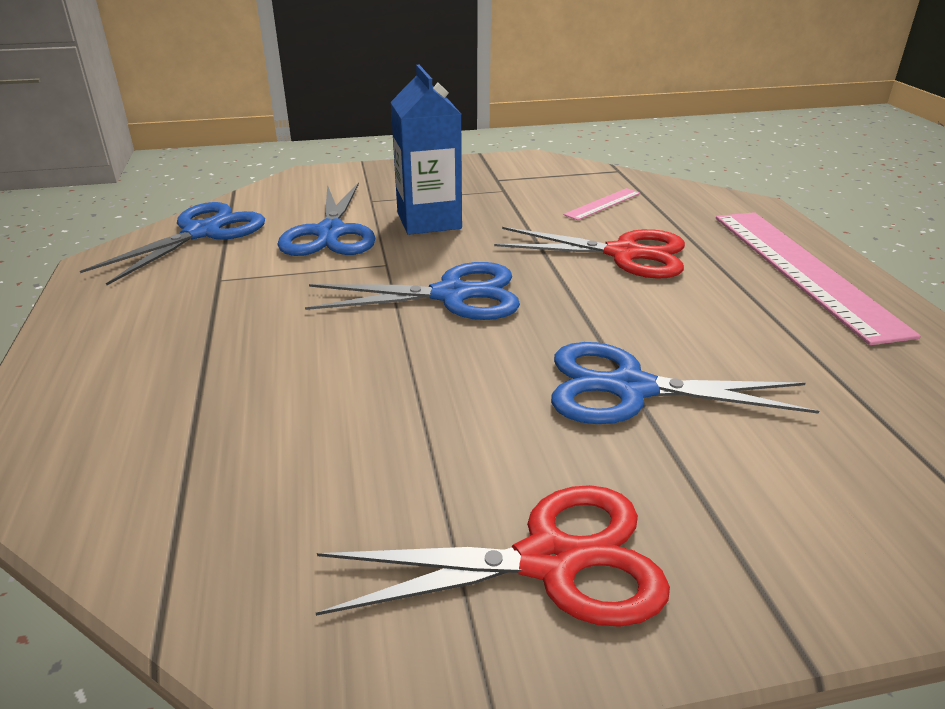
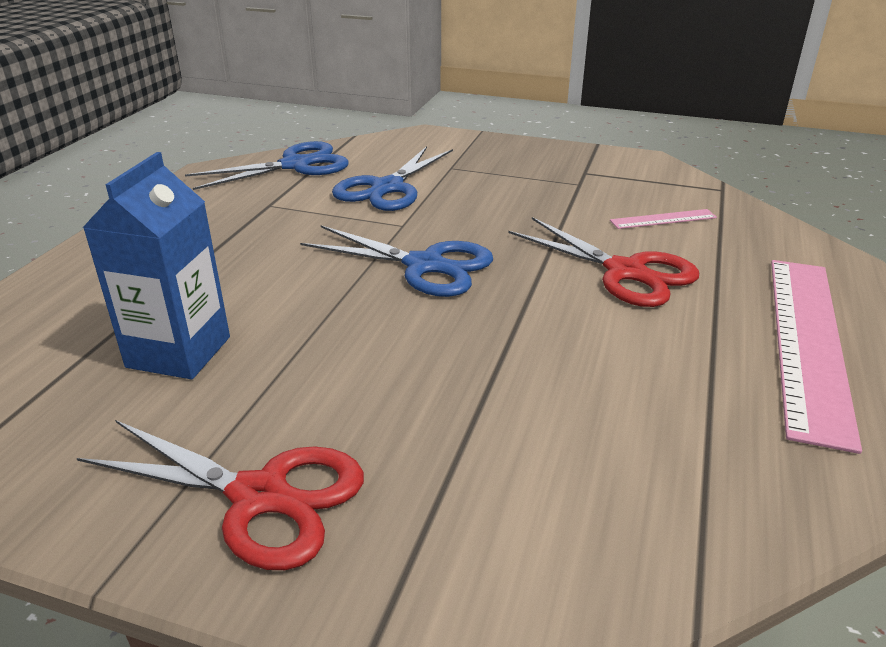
camera: 30 degrees right, 0 degrees up
blue carton [391,65,462,235] -> blue carton moved to [83,152,230,379]
blue scissors [551,342,819,424] -> none

